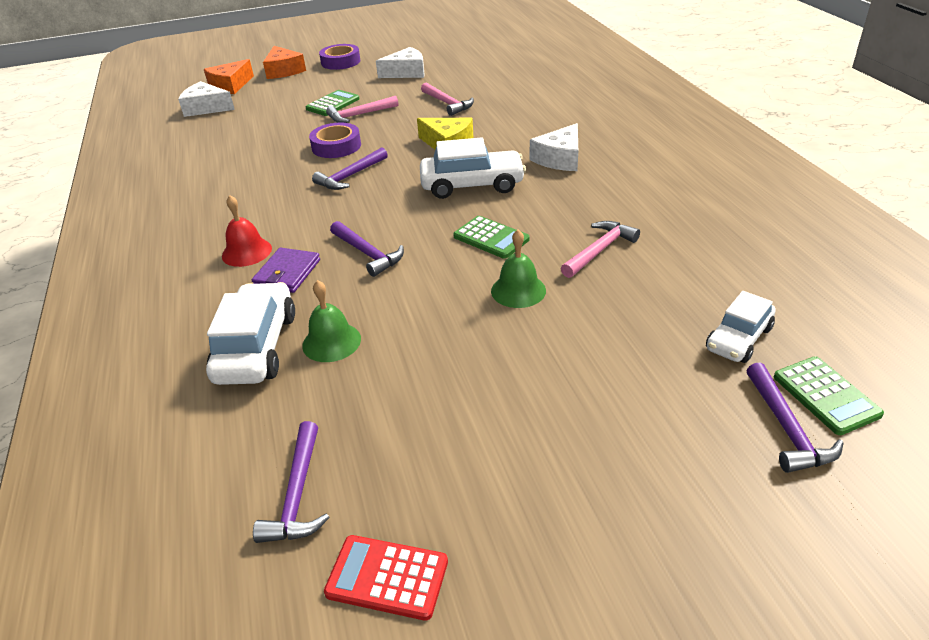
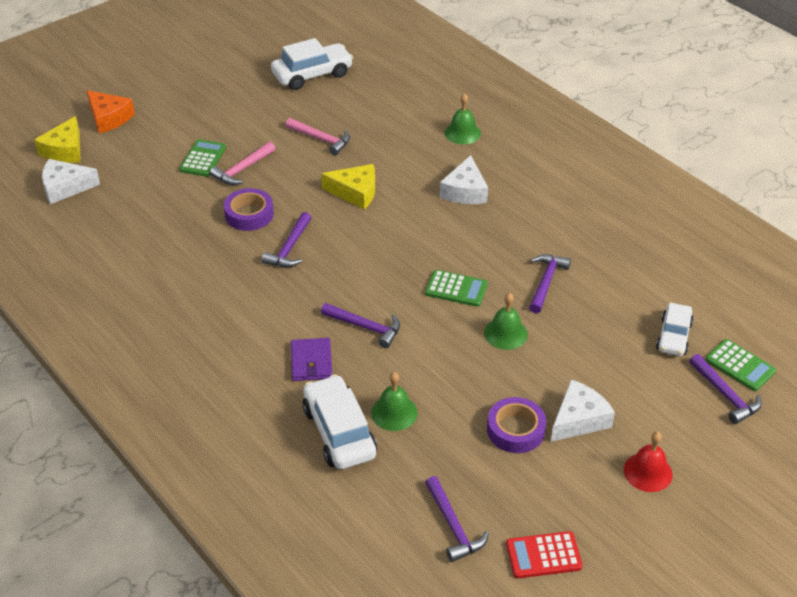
camera: 25 degrees left, 5 degrees up
orange cheese [204,59,254,94] -> yellow cheese [34,116,81,163]
red bell [222,195,272,267] -> red bell moved to [624,432,673,492]
purple tape [319,44,361,70] -> purple tape moved to [487,397,546,453]
white cheese [376,47,424,78] -> white cheese moved to [551,380,615,442]
white car [420,137,526,199] -> white car moved to [271,38,353,90]
pink hammer [561,221,640,278] -> purple hammer [529,254,571,313]
none -> green bell [445,93,481,144]

